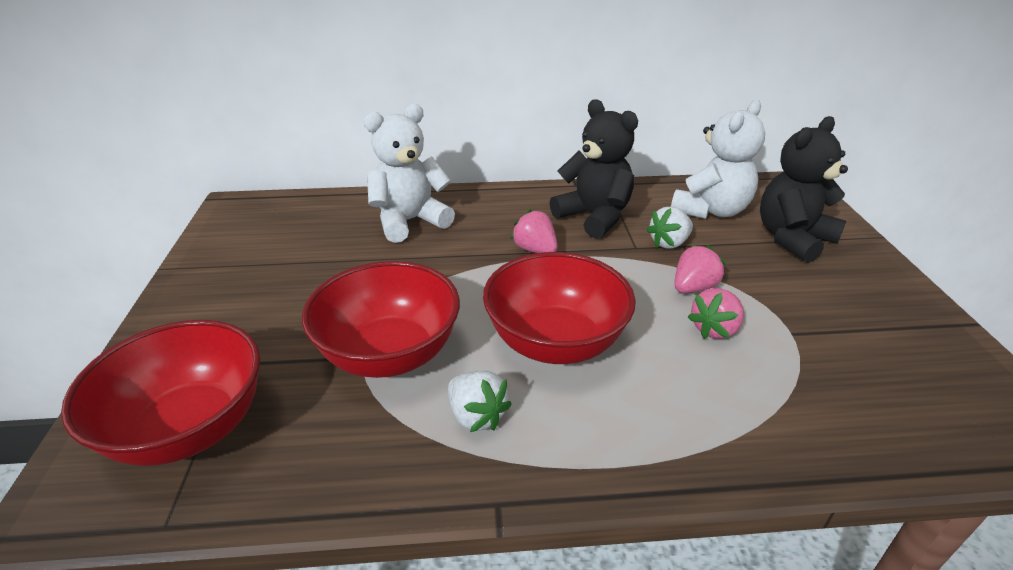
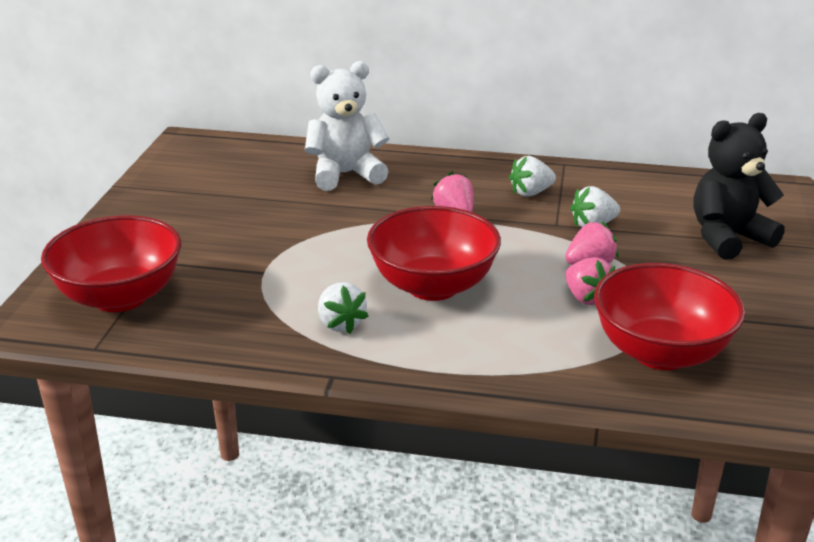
camera: 15 degrees right, 5 degrees down
red bowl [302,261,460,378] -> red bowl moved to [594,263,745,370]
black teddy bear [550,99,638,239] -> white strawberry [509,156,556,197]
white teddy bear [671,100,765,219] -> none
pink strawberry [688,288,744,339] -> pink strawberry turned 90 degrees counterclockwise [565,257,615,305]

